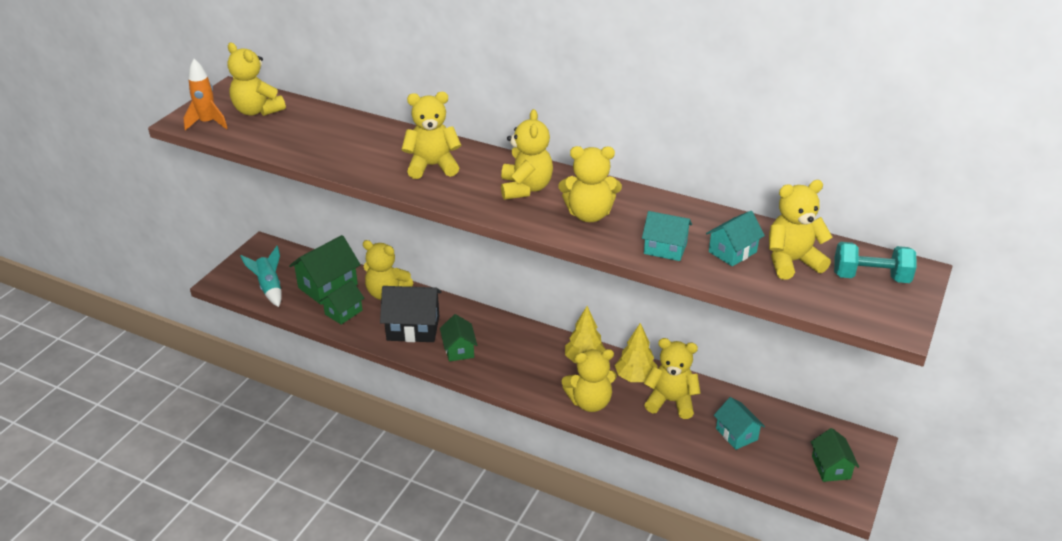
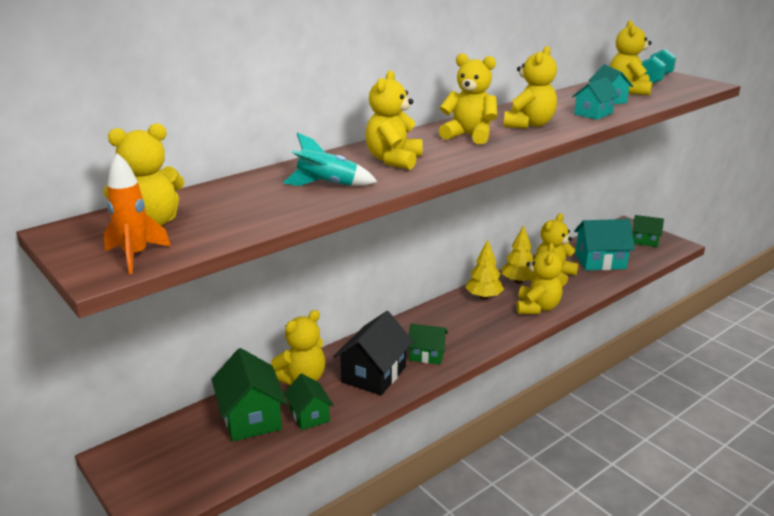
camera: 65 degrees left, 10 degrees down
turquoise rocket [240,246,282,307] -> turquoise rocket moved to [283,133,377,186]
turquoise house [714,397,765,450] -> turquoise house [574,219,635,271], size x1.63

